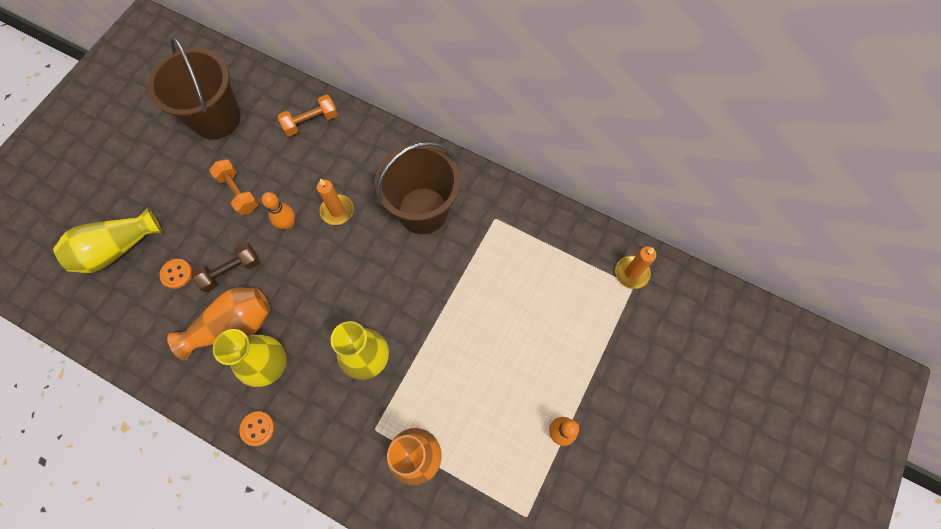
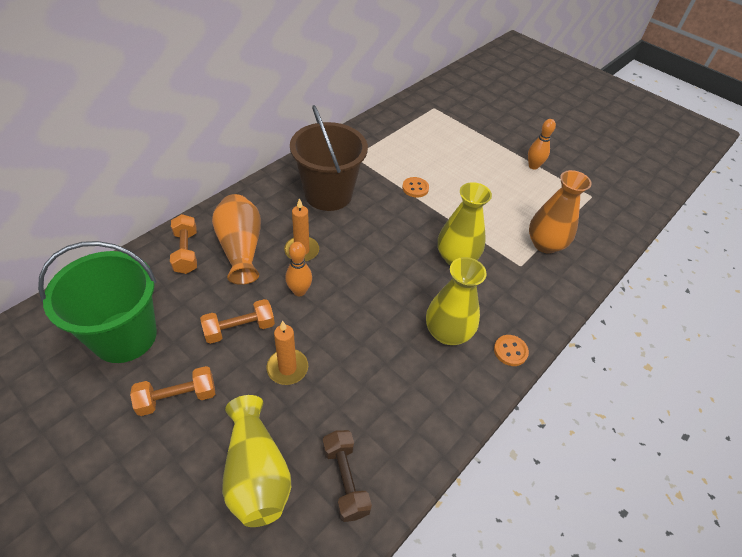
camera: 80 degrees left, 20 degrees down
brown bucket [148,36,241,140] -> green bucket [38,241,157,363]
orange button [159,259,192,289] -> orange button moved to [402,177,429,198]
orange vase [167,287,270,360] -> orange vase moved to [212,194,261,285]
brown dumbbell [191,242,260,292] -> brown dumbbell moved to [323,430,372,522]
orange candle [615,247,656,289] -> orange candle moved to [266,321,308,385]
none -> orange dumbbell [130,366,215,416]

